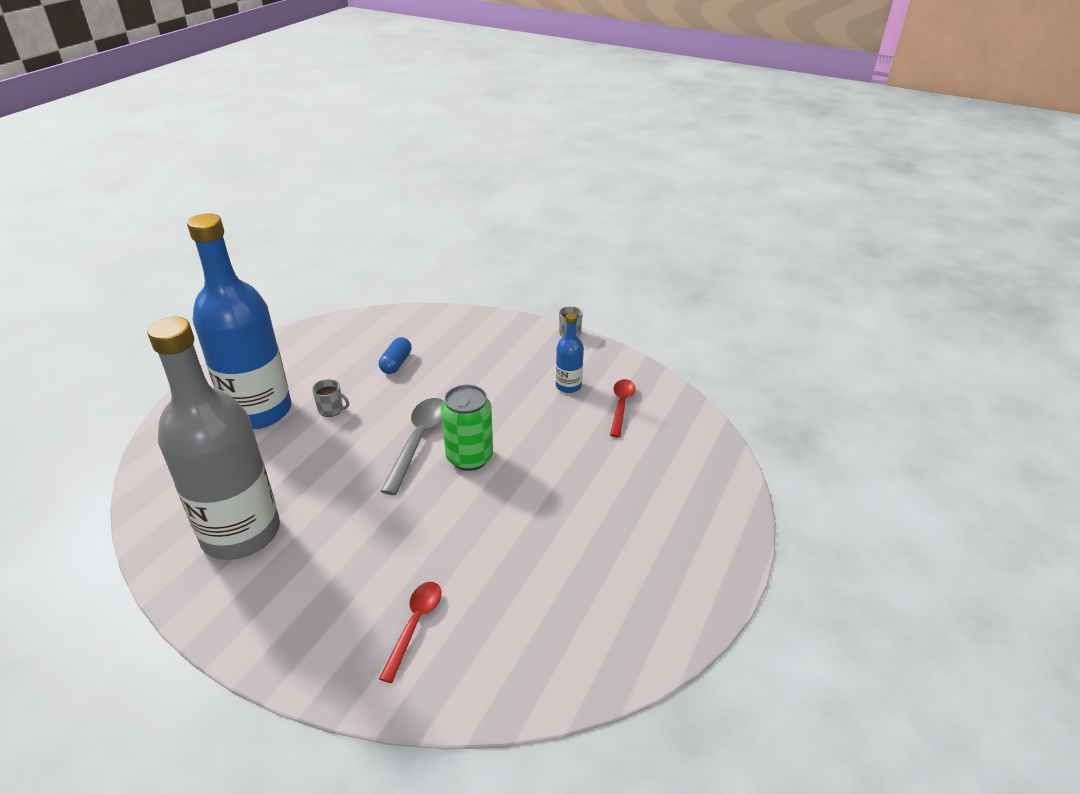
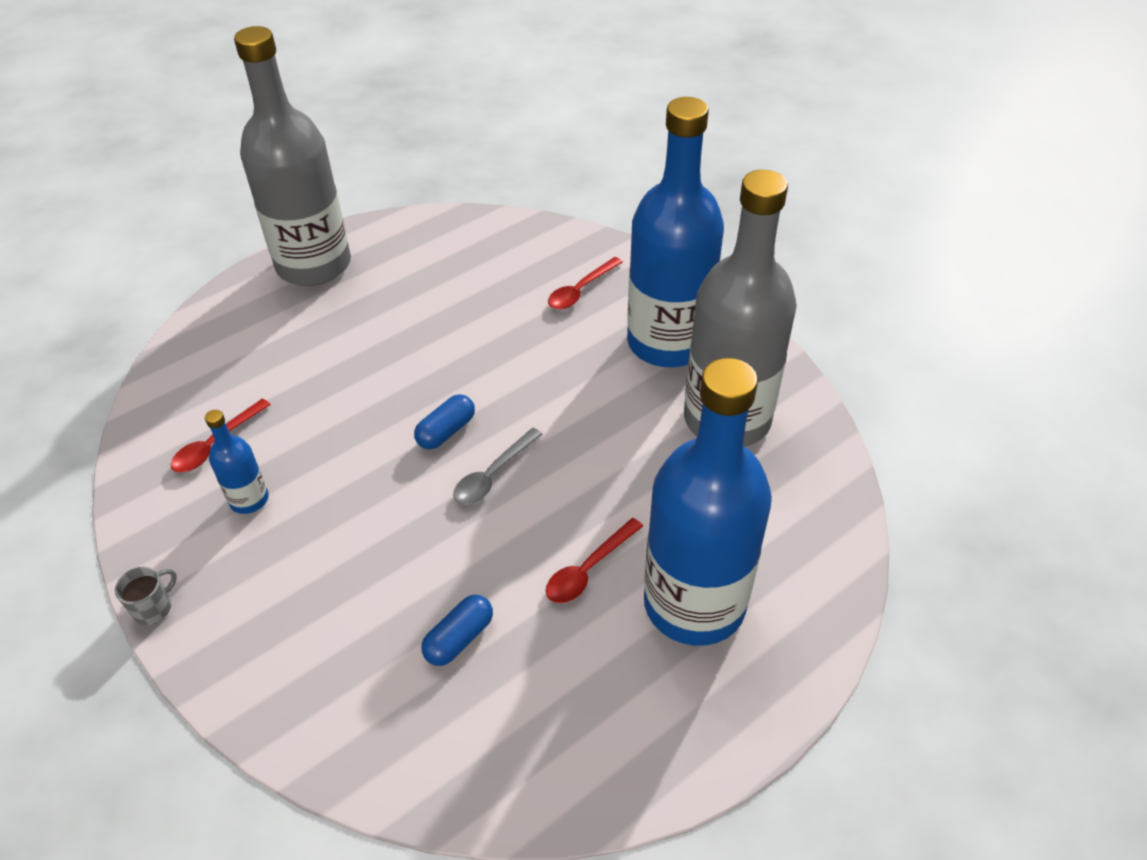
camera: 155 degrees left, 10 degrees up
grey mug [312,379,349,417] -> red spoon [546,518,643,603]
grey spoon [381,398,444,495] -> grey spoon [453,428,543,505], size x0.67
green can [441,385,493,471] -> blue capsule [414,394,475,449]
none -> grey bottle [234,26,351,286]
none -> blue bottle [627,97,724,367]

